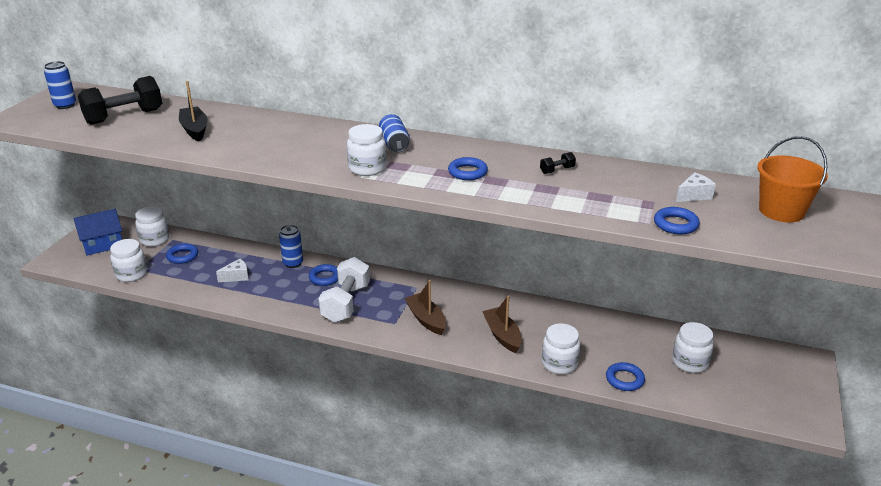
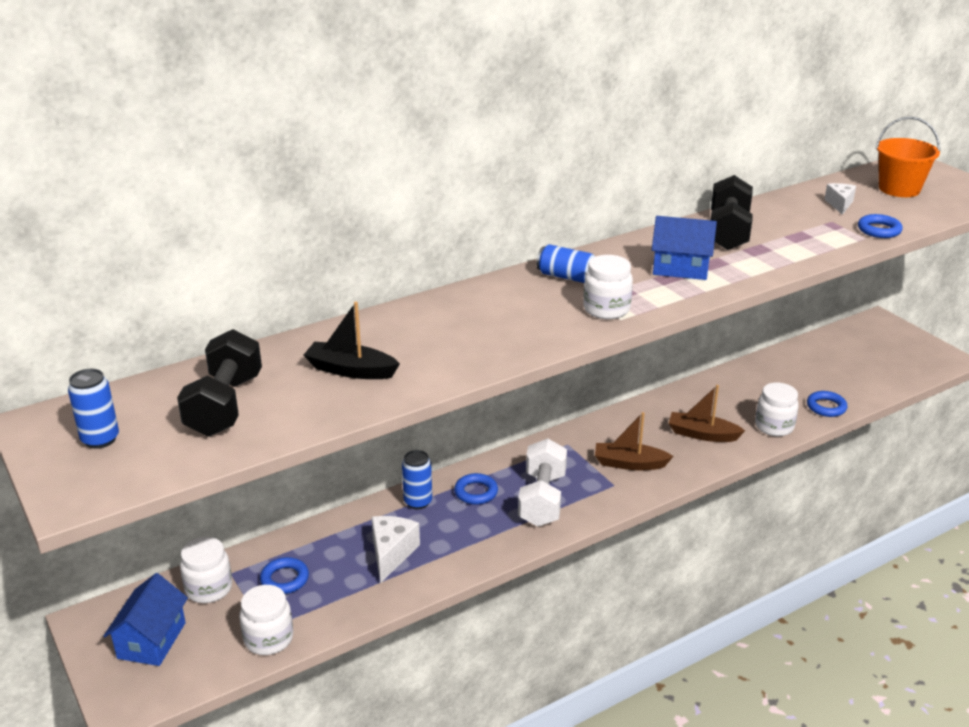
camera: 50 degrees left, 0 degrees up
white cheese [216,259,249,282] -> white cheese [371,516,420,583], size x1.52
white dumbbell [318,257,370,323] -> white dumbbell turned 45 degrees clockwise [518,439,567,527]
blue ring [448,157,488,180] -> blue house [652,216,717,280]
black dumbbell [540,152,576,174] -> black dumbbell [710,175,753,250], size x2.41
white jar [672,322,714,373] -> none

